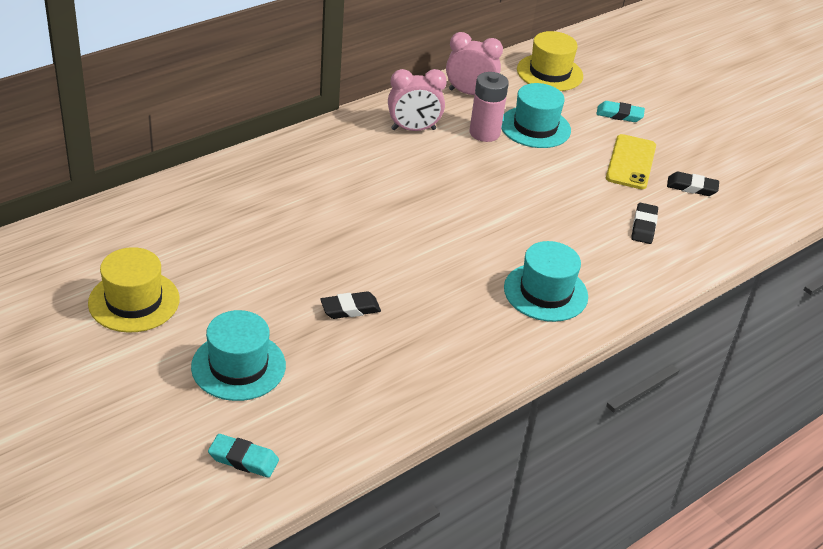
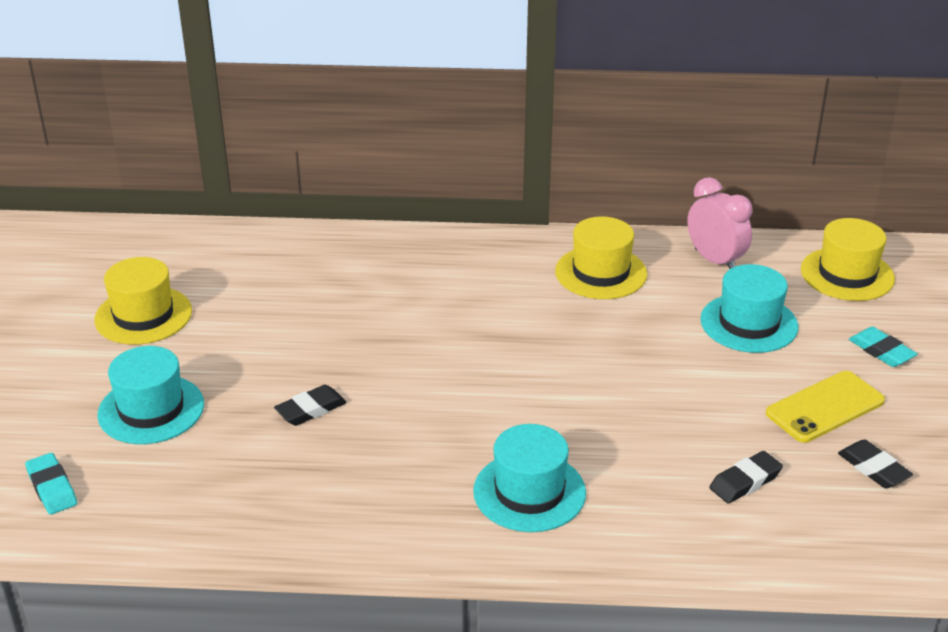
camera: 45 degrees right, 5 degrees down
black eraser [320,291,381,319] -> black eraser turned 60 degrees counterclockwise [274,385,347,426]
pink clock [388,69,447,131] -> yellow hat [555,216,647,299]
pink battery [470,72,509,142] -> none

